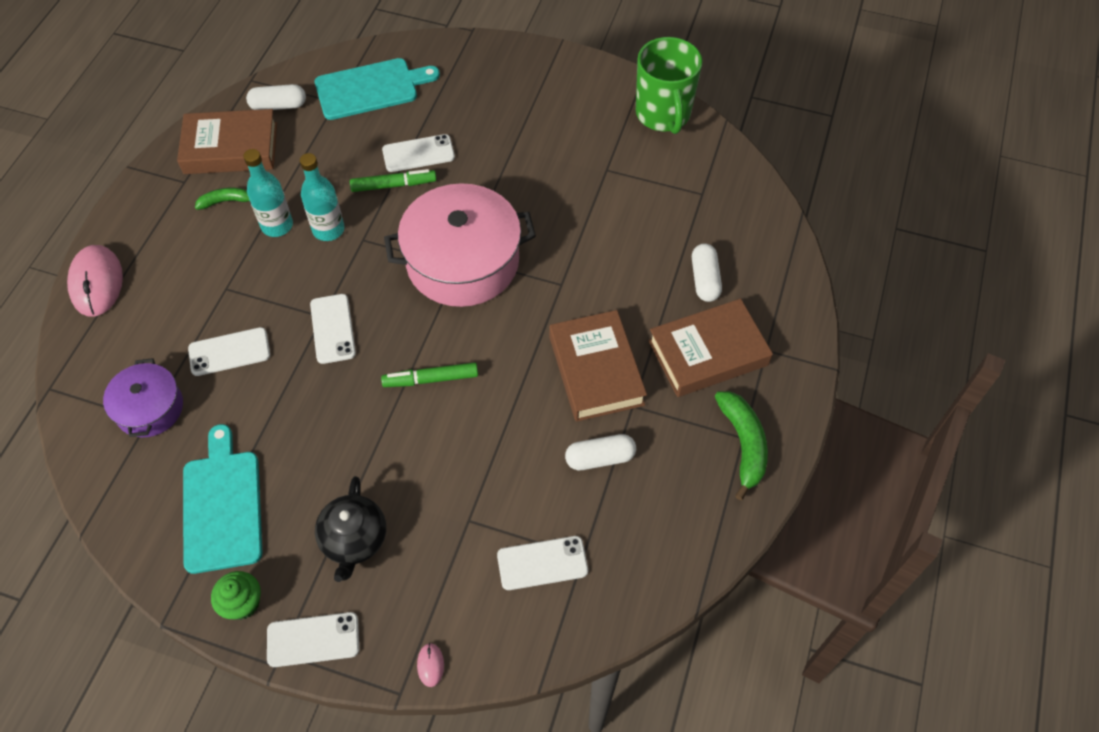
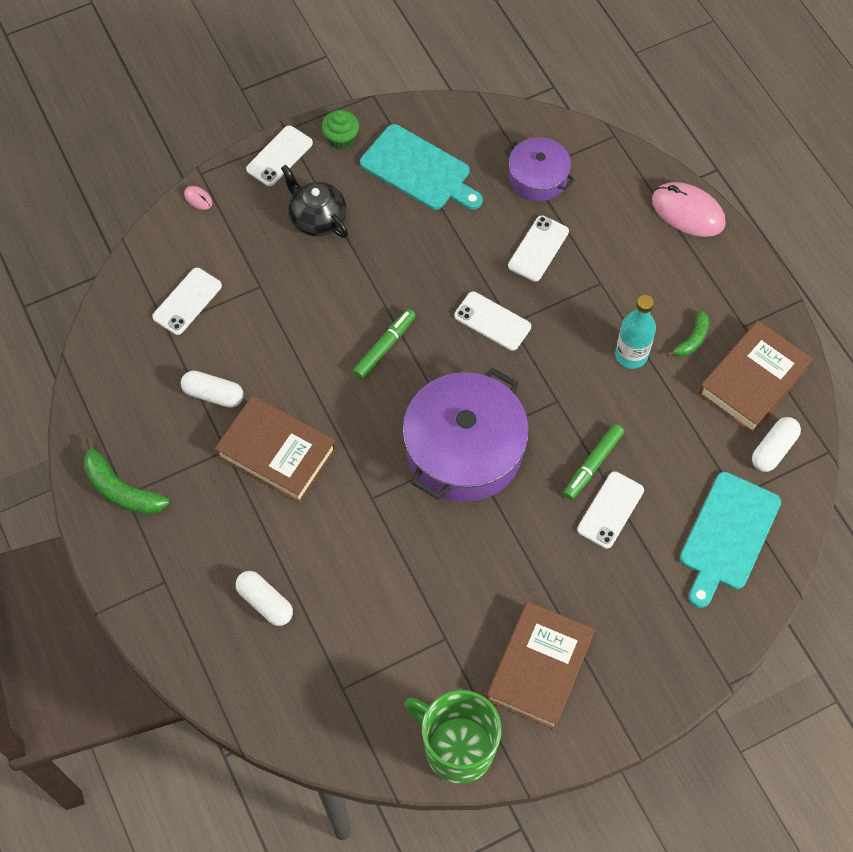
camera: 135 degrees right, 5 degrees up
turquoise bottle [300,153,345,241] -> none
pink pot [384,183,536,307] -> purple pot [402,368,529,502]
white capsule [565,434,636,470] -> white capsule turned 75 degrees clockwise [181,371,244,408]
brown book [648,299,773,397] -> brown book moved to [486,601,595,730]

